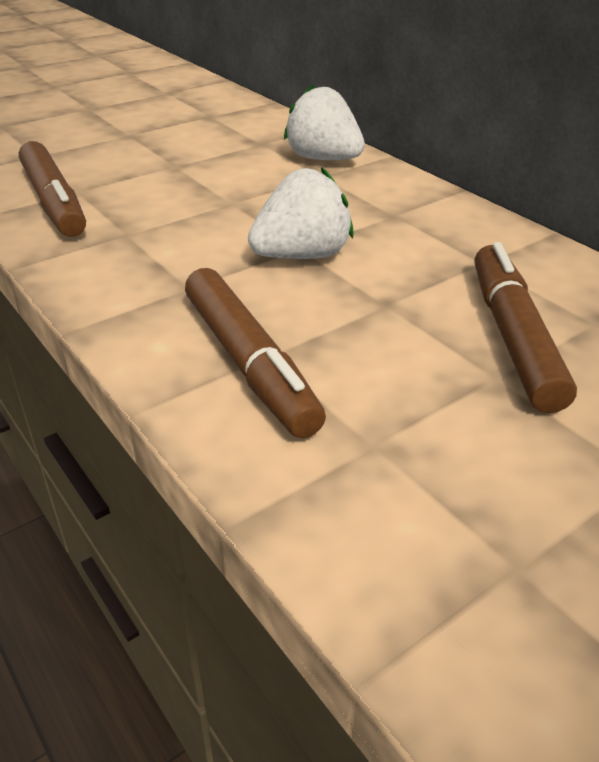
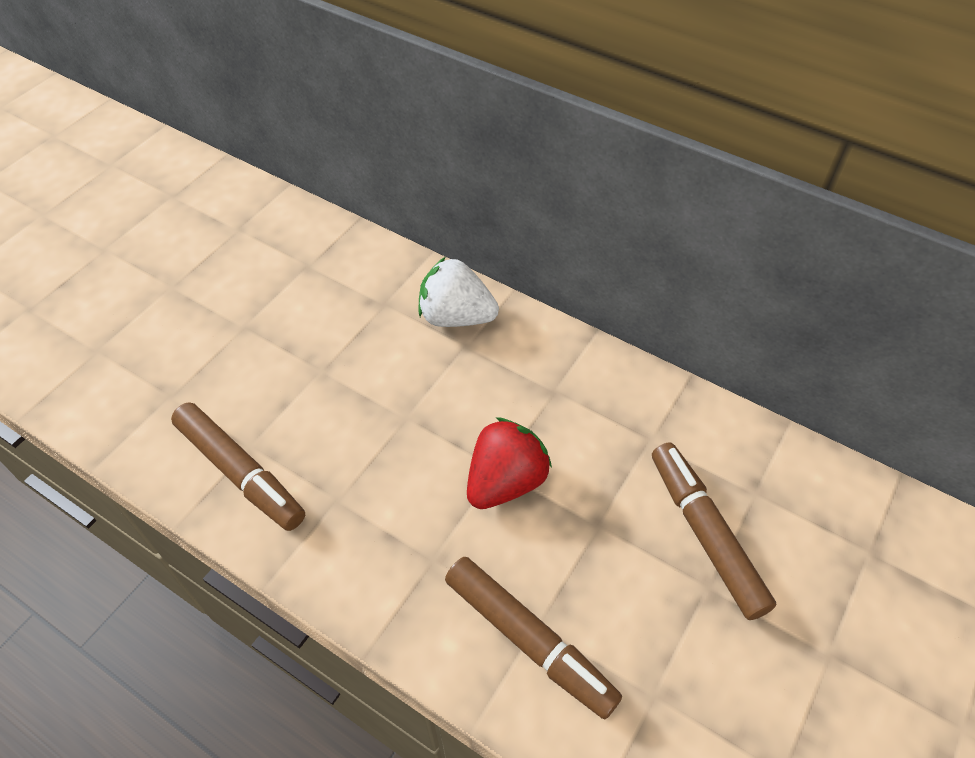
camera: 20 degrees left, 15 degrees up
white strawberry [248,167,354,259] -> red strawberry [467,417,552,509]

